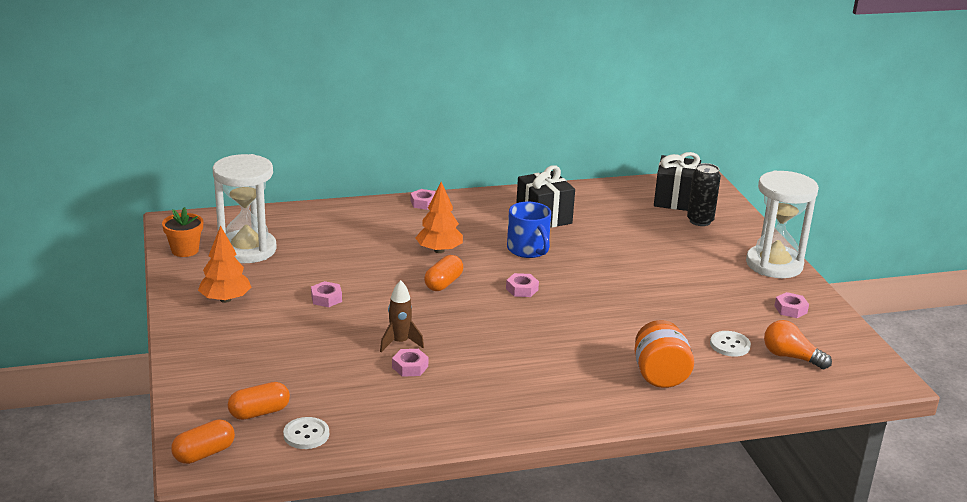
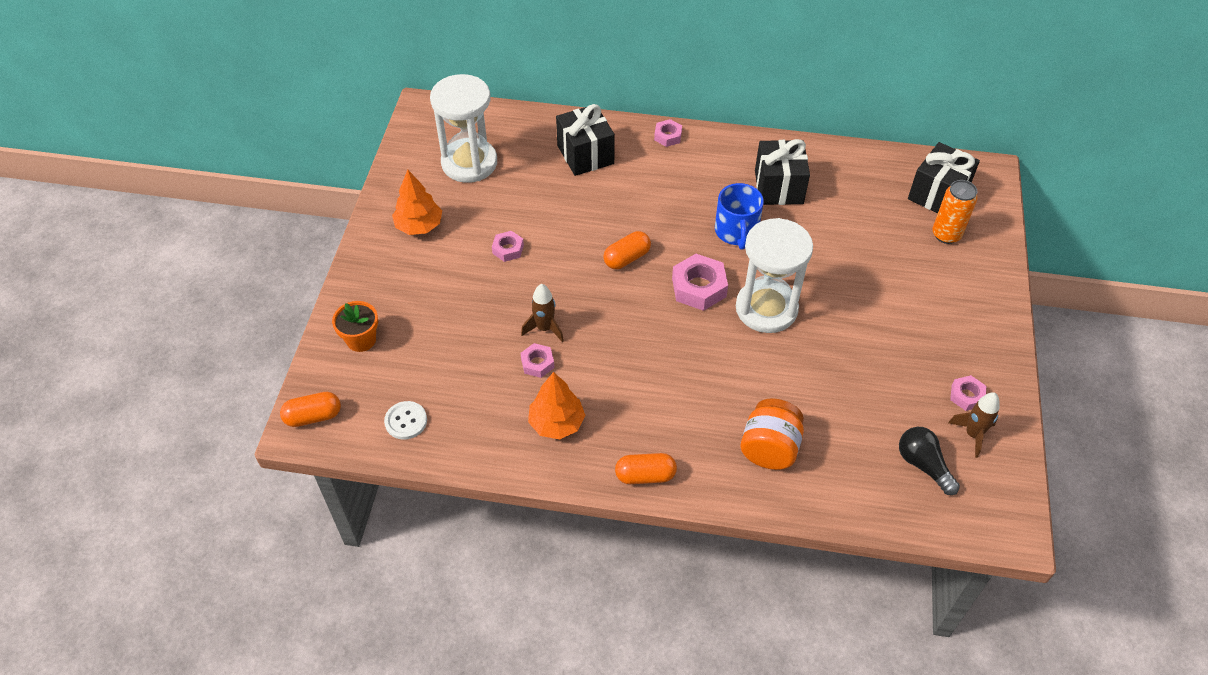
camera: 25 degrees right, 25 degrees up
orange flower pot [162,207,203,257] -> orange flower pot moved to [332,301,378,352]
orange capsule [228,382,290,420] -> orange capsule moved to [615,453,677,484]
orange tree [416,182,463,253] -> orange tree moved to [528,372,585,439]
pink nut [506,273,539,297] -> pink nut [672,254,728,311], size x1.74
black can [687,163,721,226] -> orange can [933,180,978,244]
white button [710,331,751,357] -> none
white hourglass [746,171,819,278] -> white hourglass moved to [736,218,813,333]
orange light bulb [764,320,832,369] -> black light bulb [899,427,960,495]
none -> black gift [556,104,615,176]
none -> brown rocket [948,392,1000,458]

